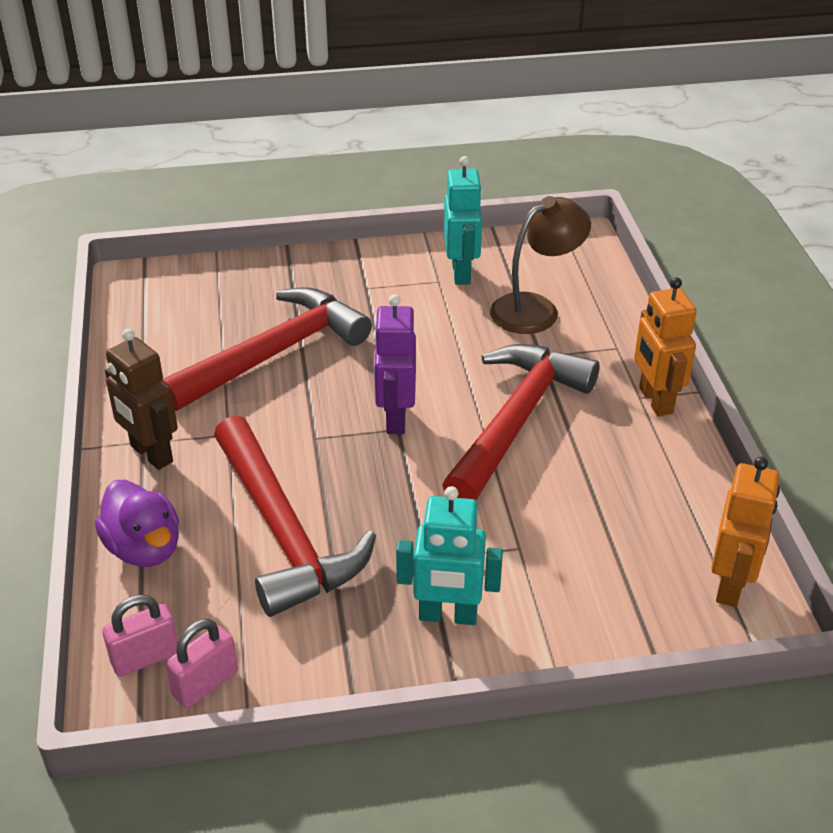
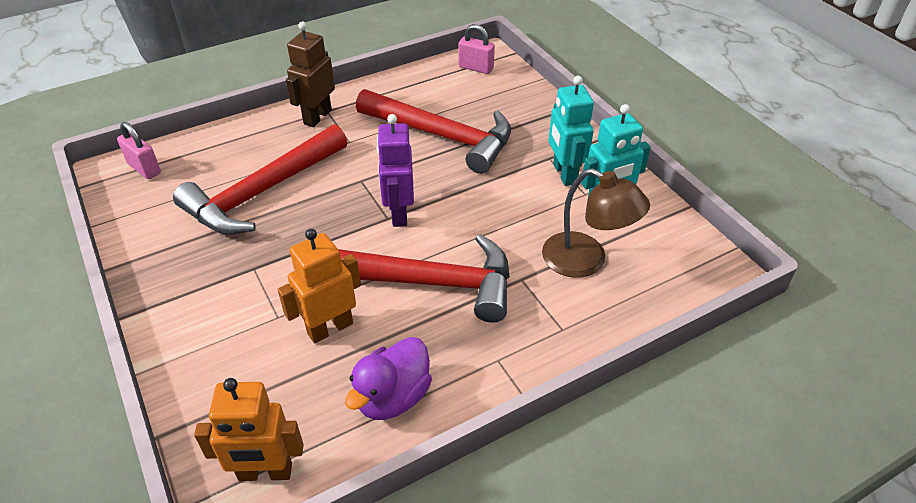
camera: 70 degrees right, 5 degrees up
purple duck [95,480,179,567] -> purple duck moved to [345,337,432,420]
pink padlock [165,619,238,708] -> pink padlock moved to [458,24,495,74]
purple robot [373,294,416,434] -> purple robot turned 75 degrees counterclockwise [377,114,414,227]
turquoise robot [396,486,503,625] -> turquoise robot moved to [548,76,594,186]
orange robot [634,277,697,416] -> orange robot moved to [278,229,361,343]

